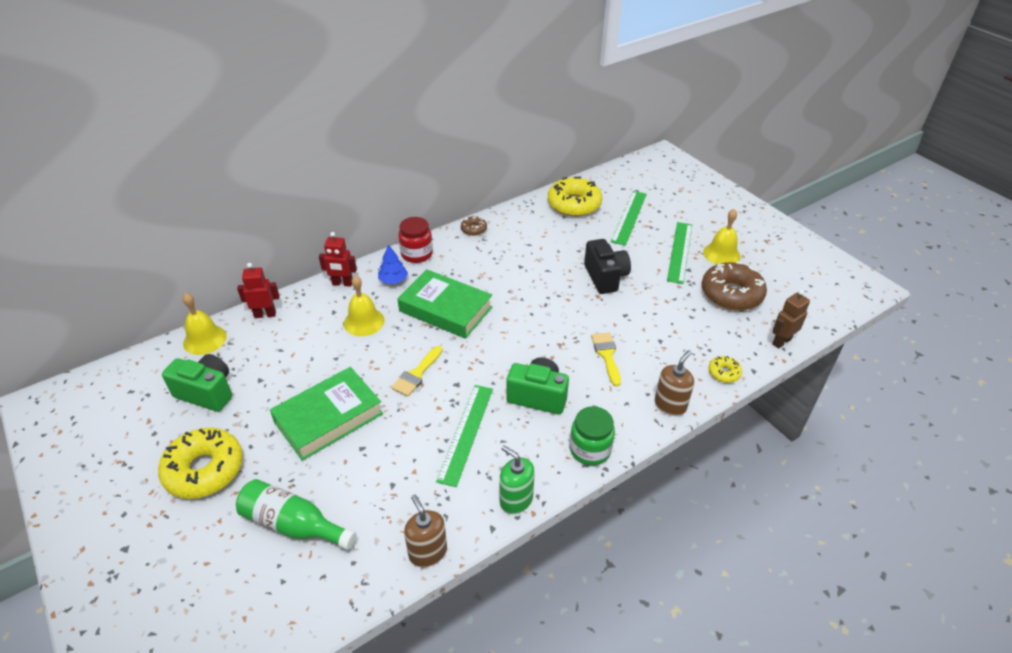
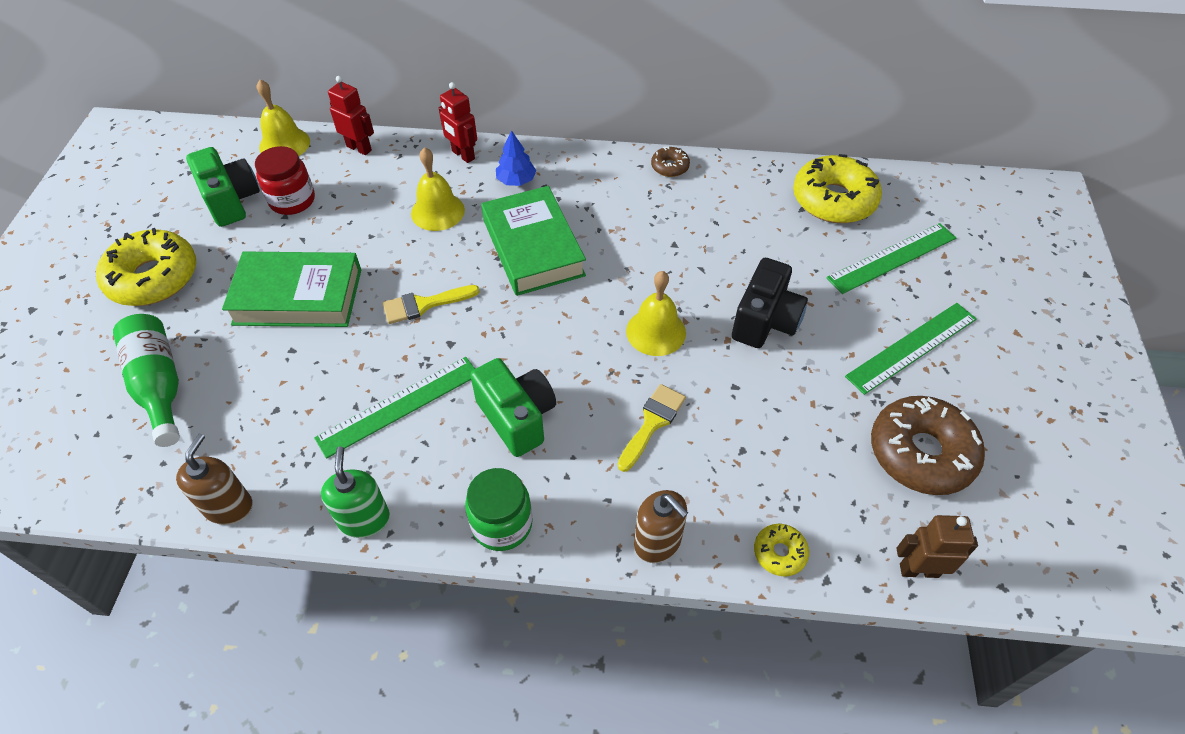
camera: 40 degrees right, 10 degrees up
red jar [398,217,433,263] -> red jar moved to [255,146,315,215]
brown soap dispenser [655,350,694,416] -> brown soap dispenser turned 60 degrees clockwise [634,490,688,563]
yellow bell [703,209,740,265] -> yellow bell moved to [626,271,686,356]

